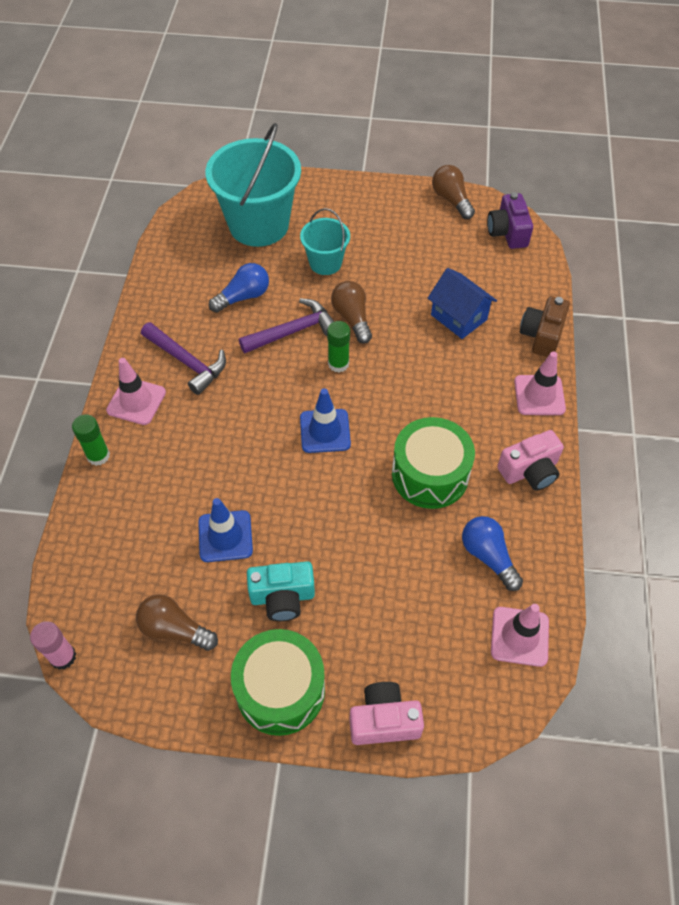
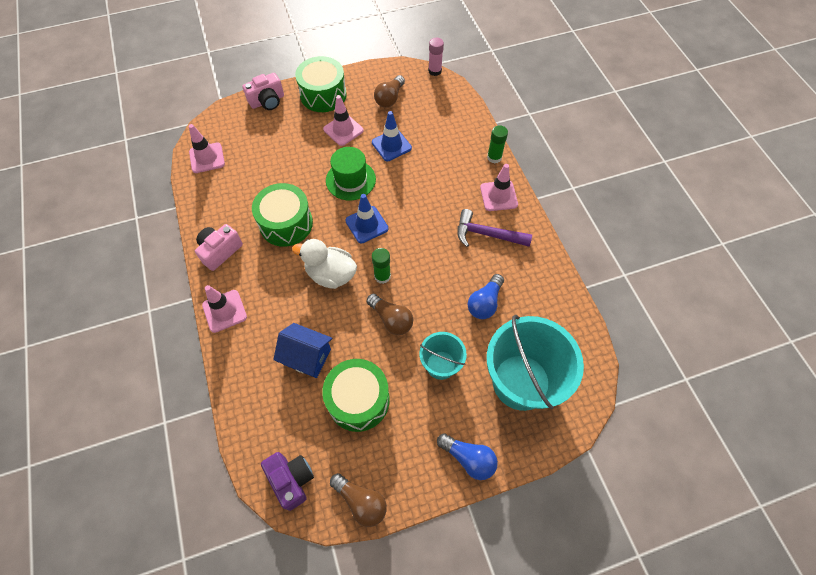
camera: 155 degrees right, 5 degrees up
brown light bulb [136,594,218,651] -> brown light bulb turned 120 degrees clockwise [374,75,405,108]
purple hammer [239,298,334,353] -> none
turquoise camera [247,561,315,621] -> pink traffic cone [323,95,364,146]
blue light bulb [462,516,523,591] -> blue light bulb moved to [437,433,498,480]
brown camera [520,296,570,357] -> none
none -> white duck [292,239,357,289]
none -> green drum [322,359,390,432]
none -> green hat [326,147,376,200]

